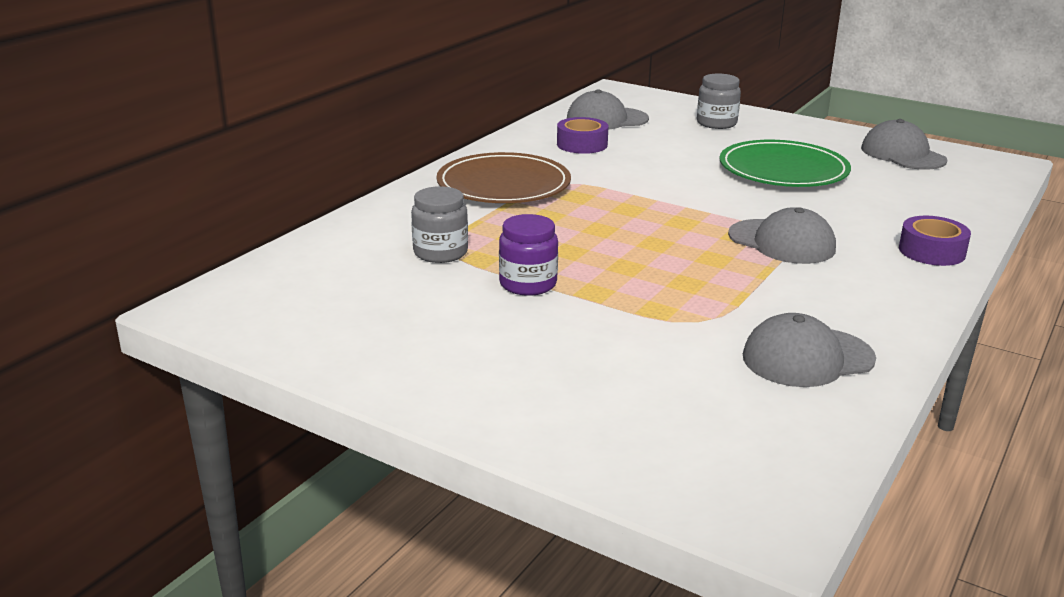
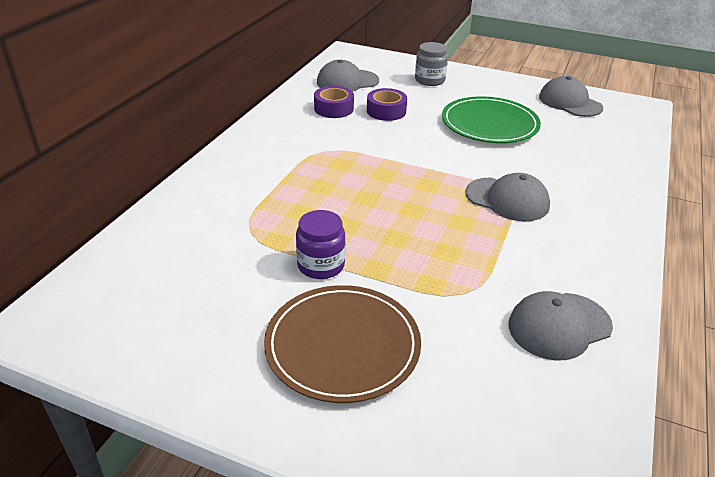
camera: 10 degrees left, 10 degrees up
grey jar [411,186,468,263] -> none
brown plate [436,152,571,203] -> brown plate moved to [264,285,421,403]
purple tape [899,216,971,266] -> purple tape moved to [367,88,407,121]

